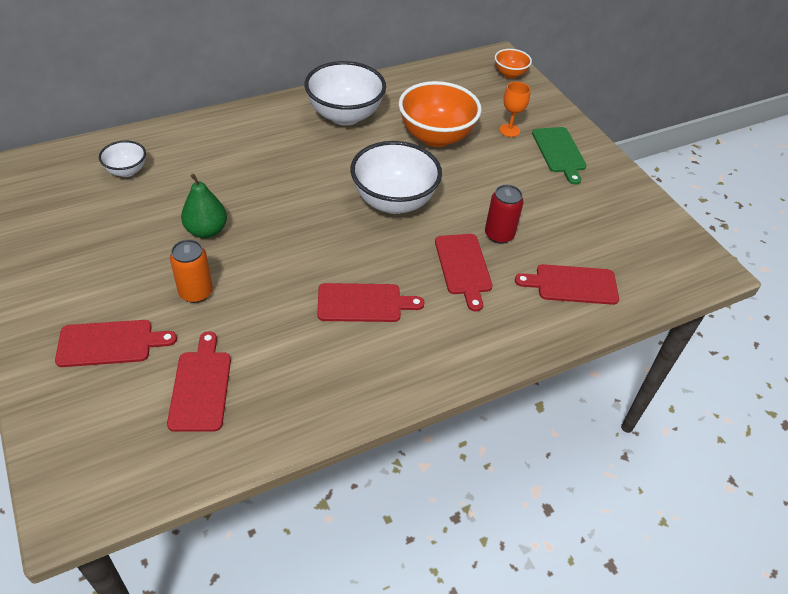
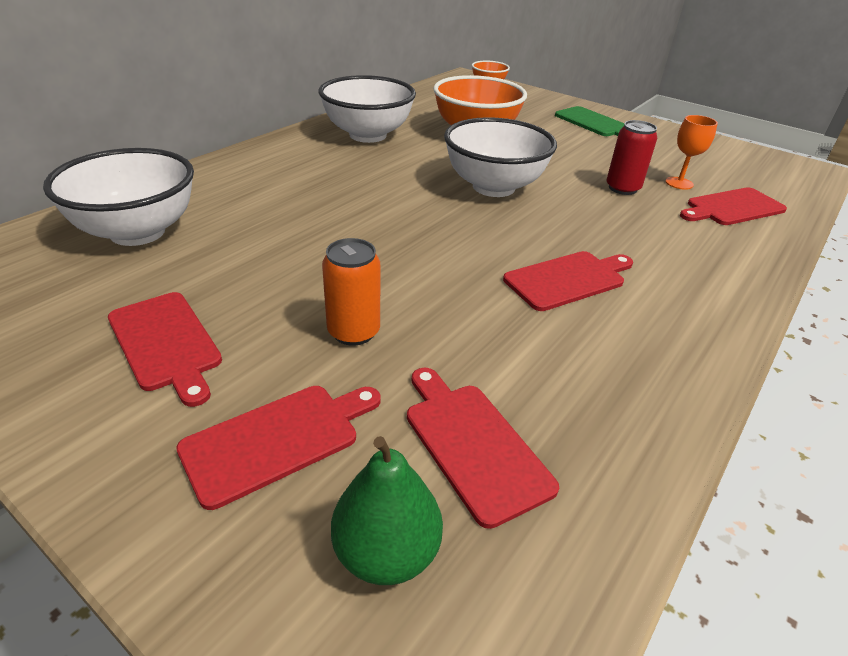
camera: 25 degrees left, 10 degrees down
white bowl [99,140,146,177] -> white bowl [43,148,194,246], size x1.96
green pear [181,174,227,238] -> green pear moved to [331,436,443,585]
red cutting board [435,234,492,311] -> red cutting board moved to [108,292,222,407]
orange goblet [499,82,530,137] -> orange goblet moved to [665,115,718,190]

